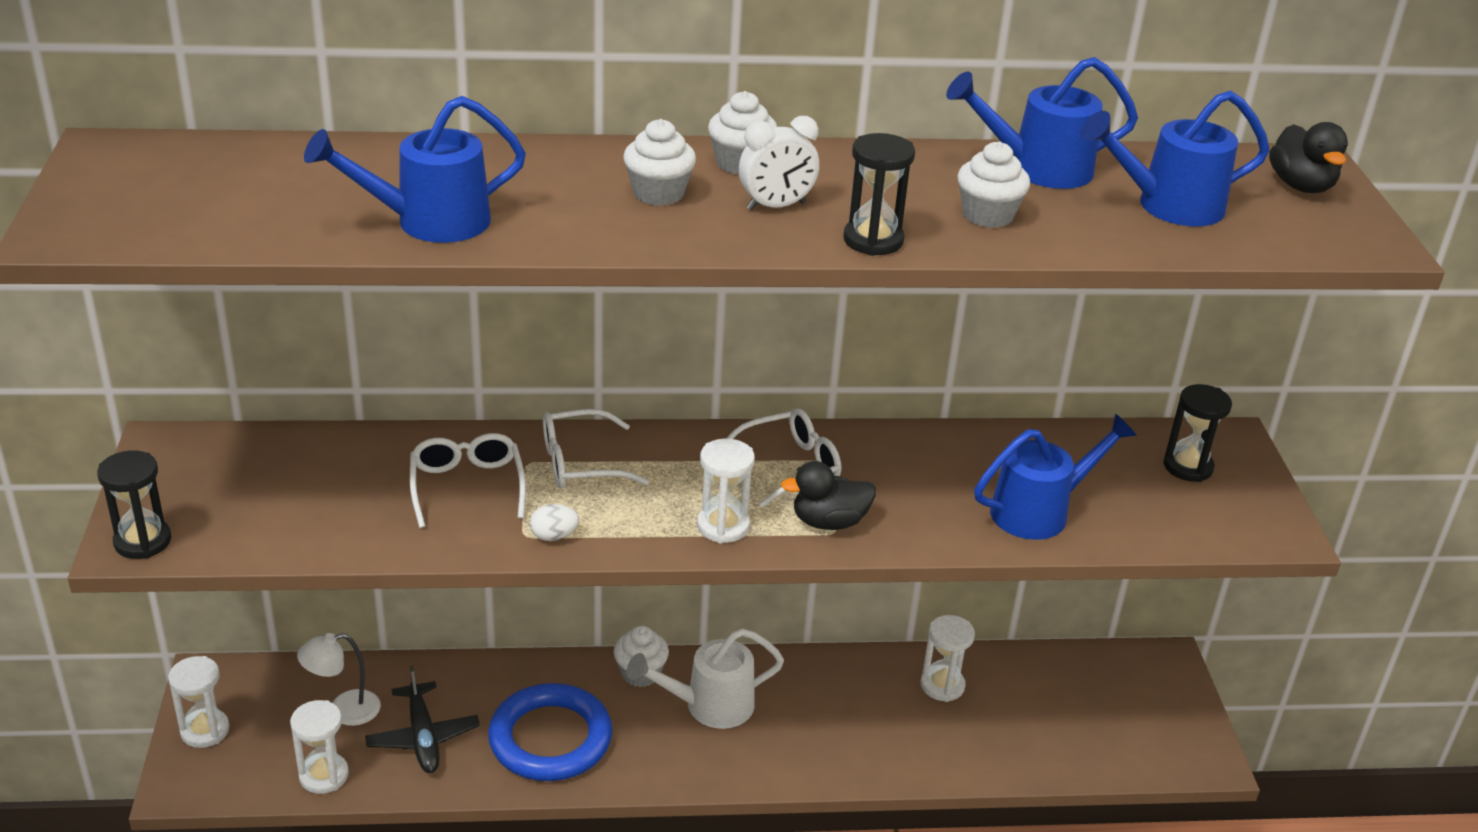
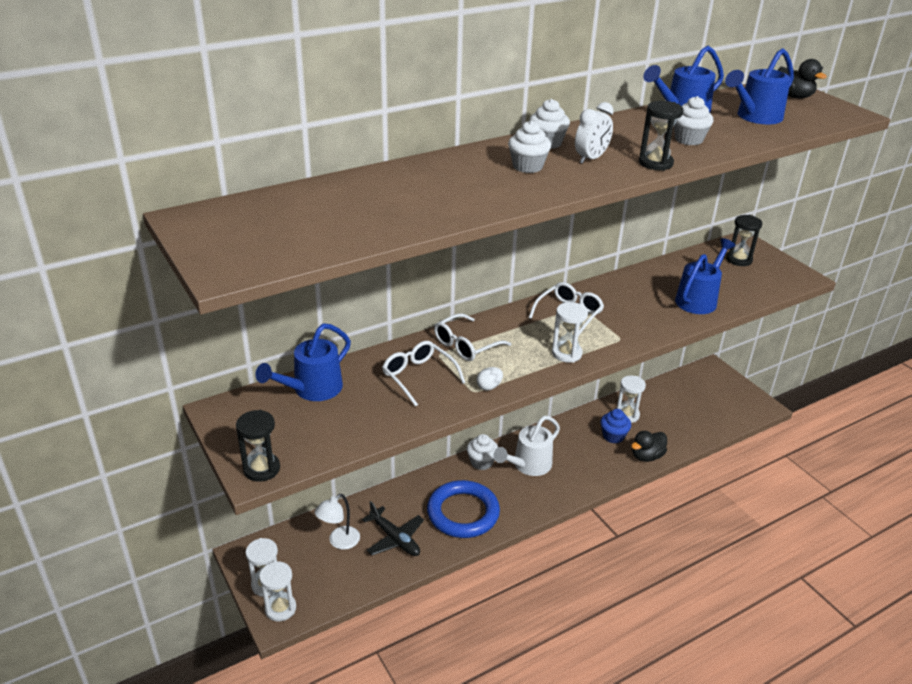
camera: 25 degrees left, 0 degrees up
white hourglass [290,700,349,794] -> white hourglass moved to [259,561,296,621]
blue watering can [304,96,526,243] -> blue watering can moved to [255,323,351,401]
black duck [781,461,876,530] -> black duck moved to [631,431,667,462]
none -> blue cupcake [600,409,631,443]

